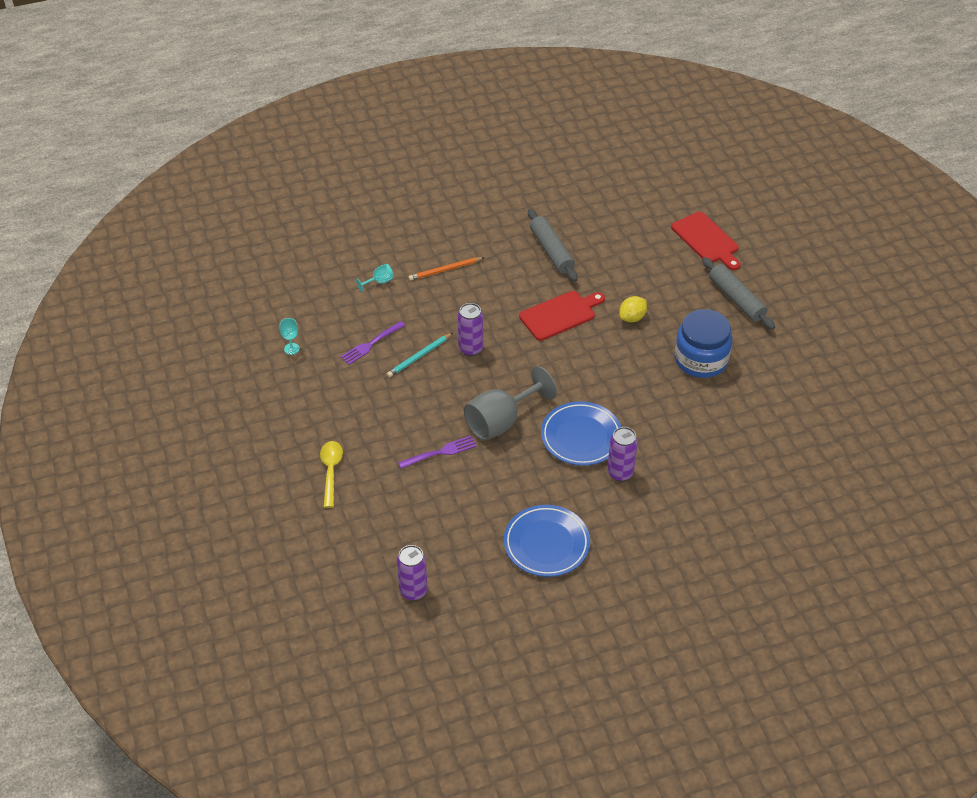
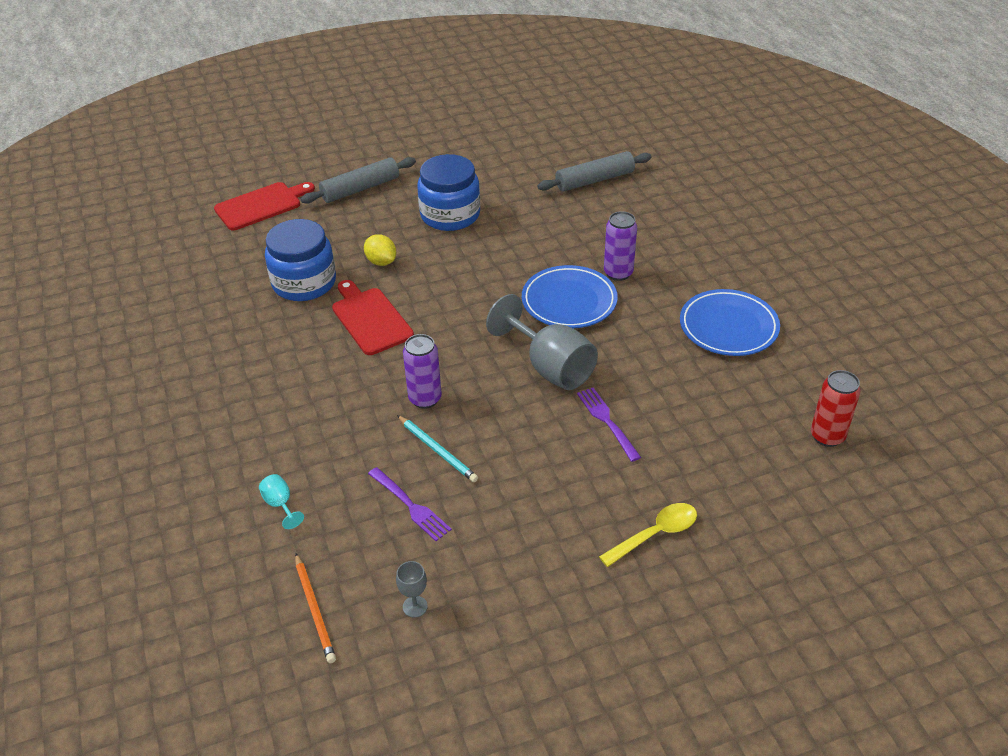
camera: 90 degrees left, 5 degrees down
turquoise goblet [279,318,300,355] -> grey goblet [396,561,428,618]
yellow spoon [320,441,343,508] -> yellow spoon turned 150 degrees clockwise [599,503,697,567]
purple can [397,545,428,601] -> red can [811,370,860,447]
orange pencil [408,257,485,281] -> orange pencil moved to [295,553,336,663]
grey rolling pin [528,209,578,282] -> grey rolling pin moved to [537,151,652,192]
none -> blue jar [265,219,336,301]

